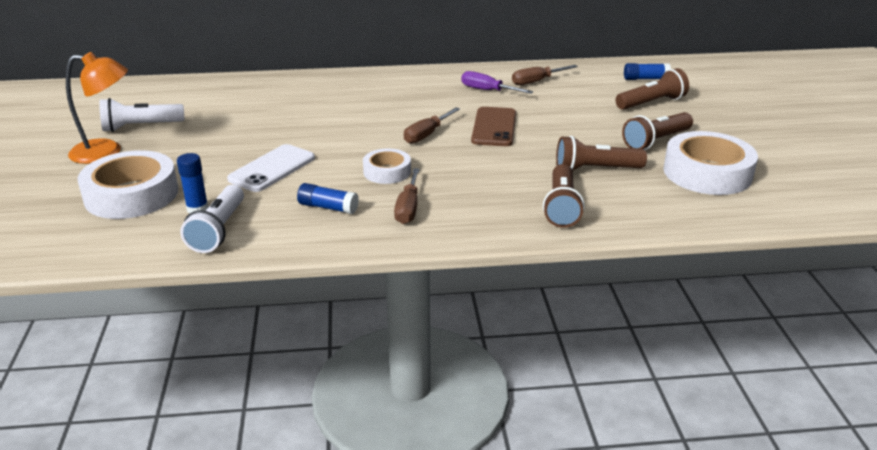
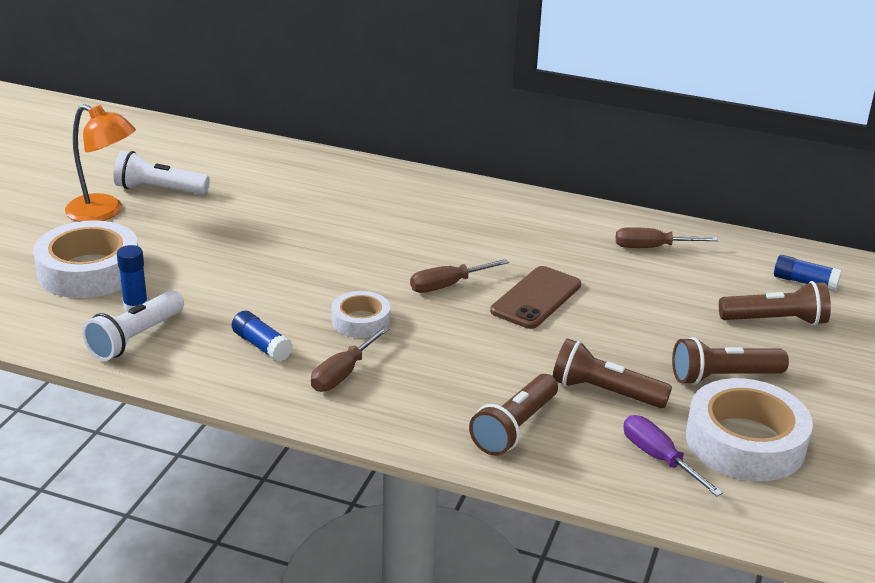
camera: 25 degrees right, 0 degrees up
white phone [227,144,315,192] -> none
purple screwdriver [461,71,534,94] -> purple screwdriver moved to [623,415,723,496]

